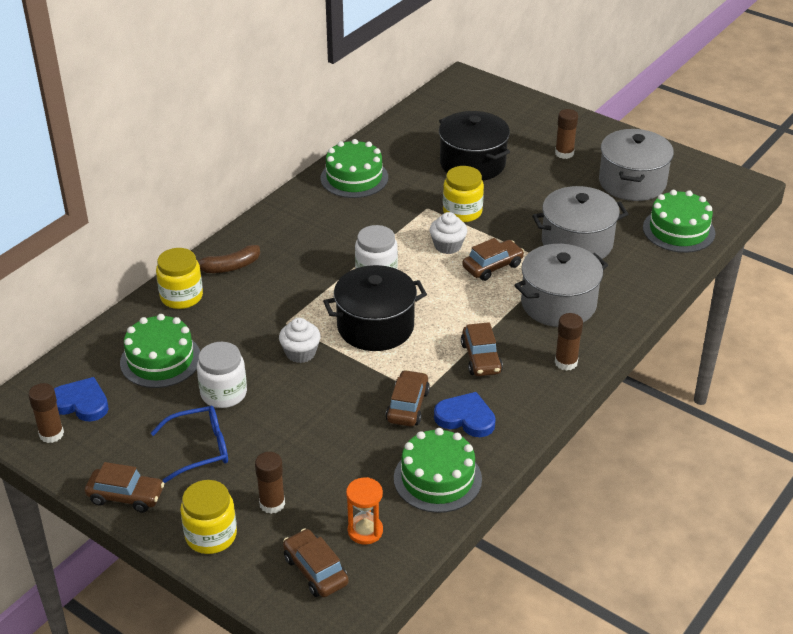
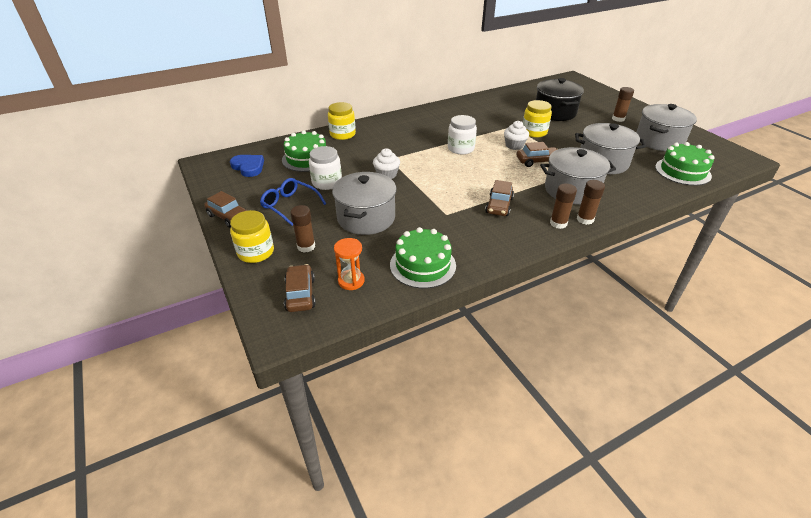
camera: 25 degrees right, 0 degrees up
brown glue stick [28,383,64,443] -> brown glue stick moved to [577,180,605,225]
blue glasses [151,406,228,483] -> blue glasses turned 150 degrees counterclockwise [260,178,326,226]
brown banana [198,245,260,273] -> none
green cake [320,139,388,198] -> none
black pot [323,265,427,351] -> none
brown car [386,370,430,427] -> none
blue heart [434,392,496,437] -> none
none -> grey pot [332,172,397,235]

